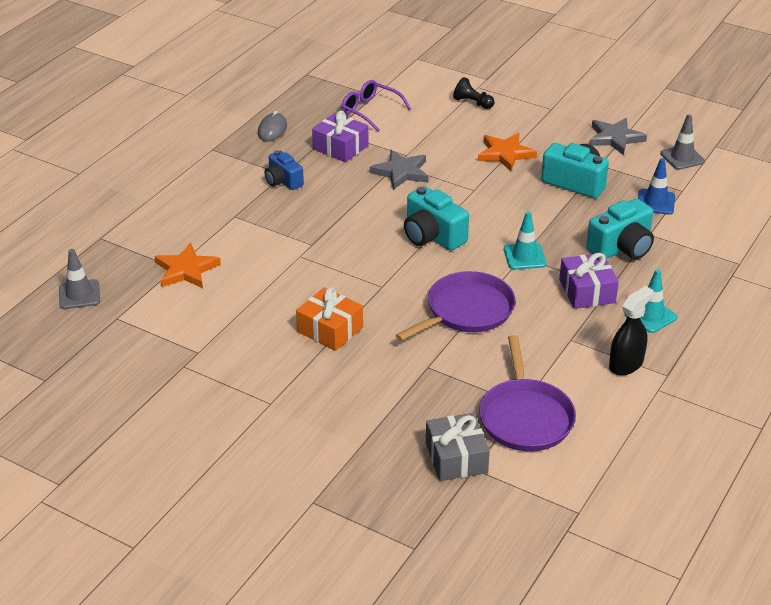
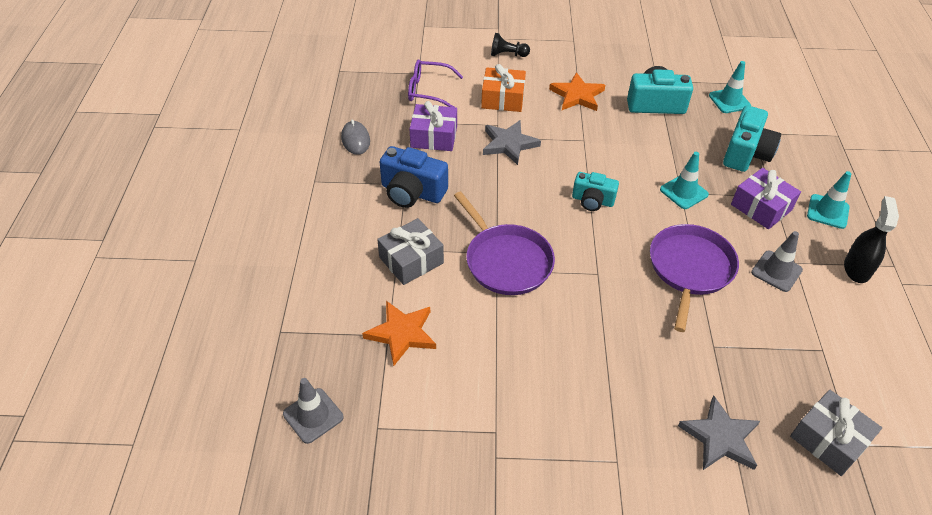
camera: 30 degrees left, 10 degrees up
blue camera [264,151,304,190] -> blue camera [380,146,448,208], size x1.54
orange gift [296,287,363,351] -> orange gift moved to [481,64,526,112]
turquoise camera [404,186,469,251] -> turquoise camera [572,172,619,211], size x0.65
purple pan [479,335,576,451] -> purple pan moved to [454,192,555,295]
grey star [589,118,647,155] -> grey star moved to [678,396,760,470]
blue traffic cone [638,158,675,215] -> turquoise traffic cone [709,61,751,113]
grey traffic cone [660,115,705,170] -> grey traffic cone moved to [751,231,803,292]
none -> grey gift [377,218,444,285]

